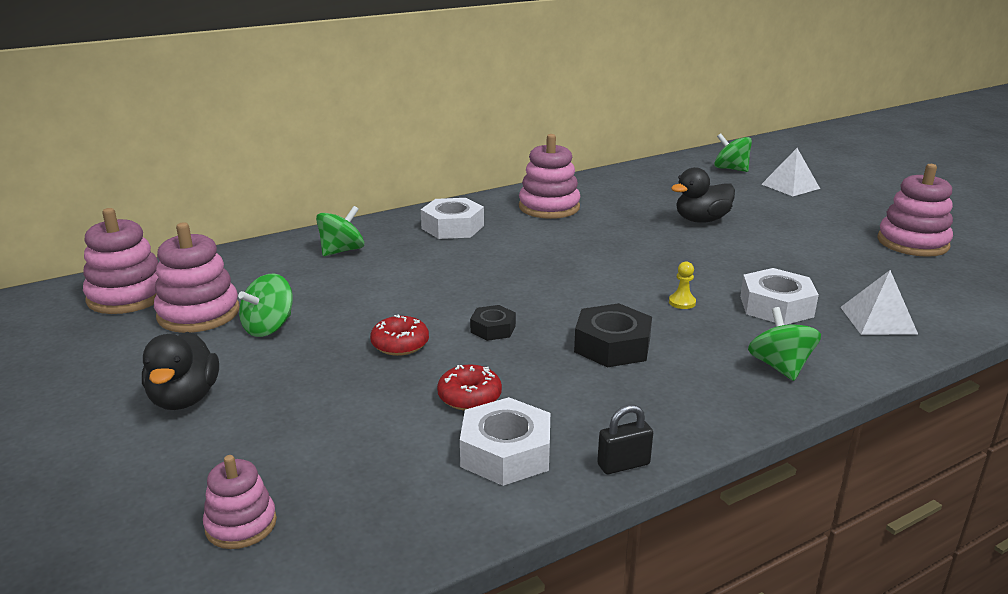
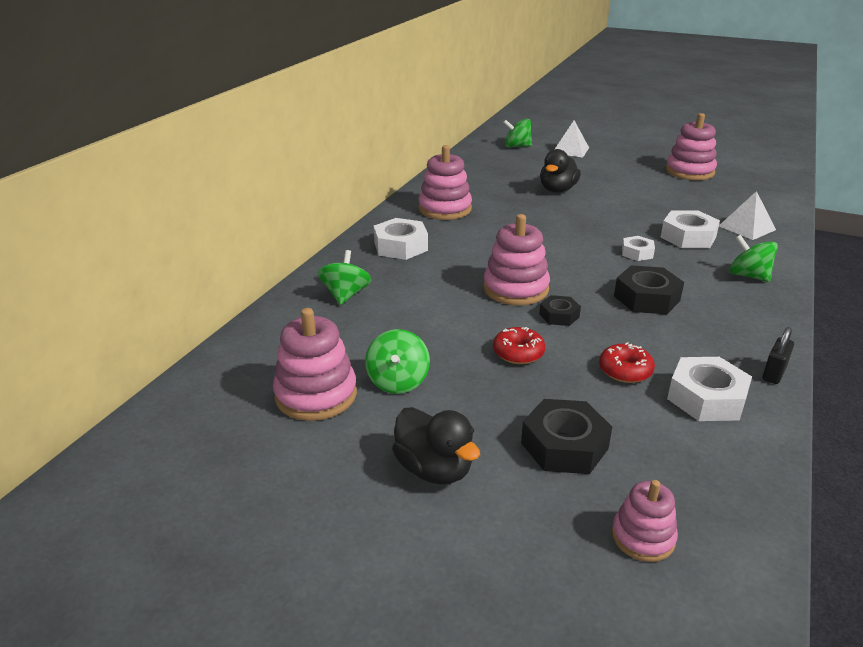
camera: 35 degrees left, 5 degrees up
pink stacking toy [83,208,158,314] -> pink stacking toy moved to [483,214,550,305]
yellow pawn [669,262,696,309] -> white nut [622,236,655,261]
none -> black nut [521,399,612,474]

